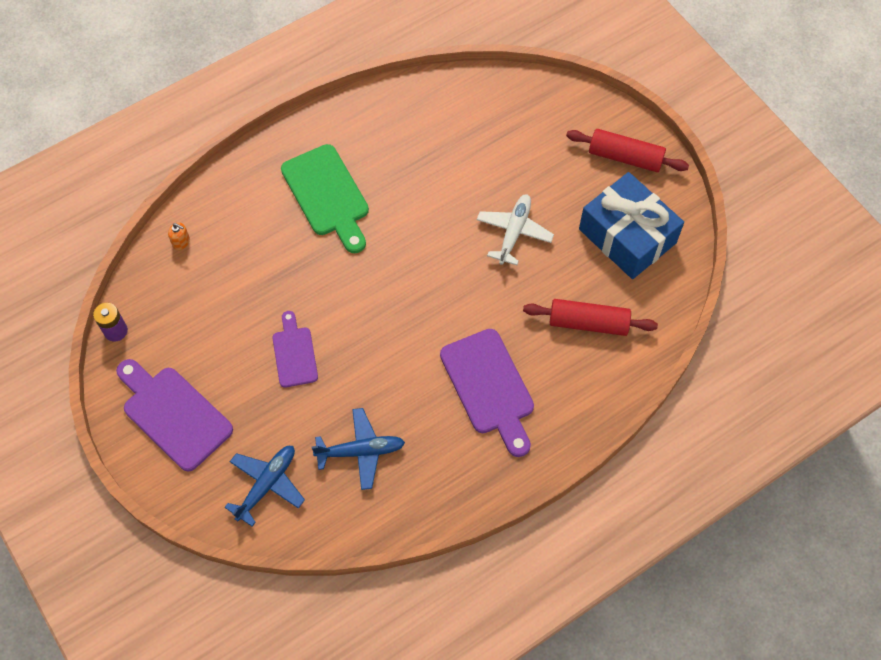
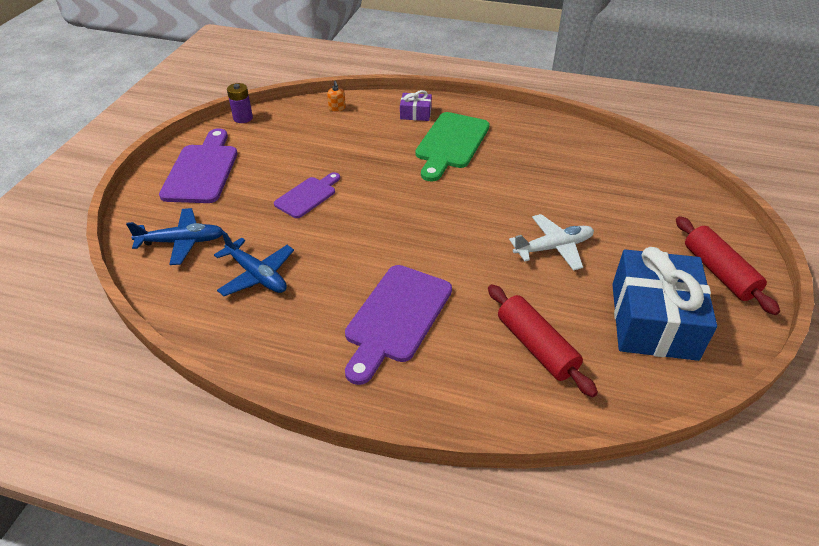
camera: 50 degrees right, 20 degrees down
none -> purple gift [400,90,432,121]

